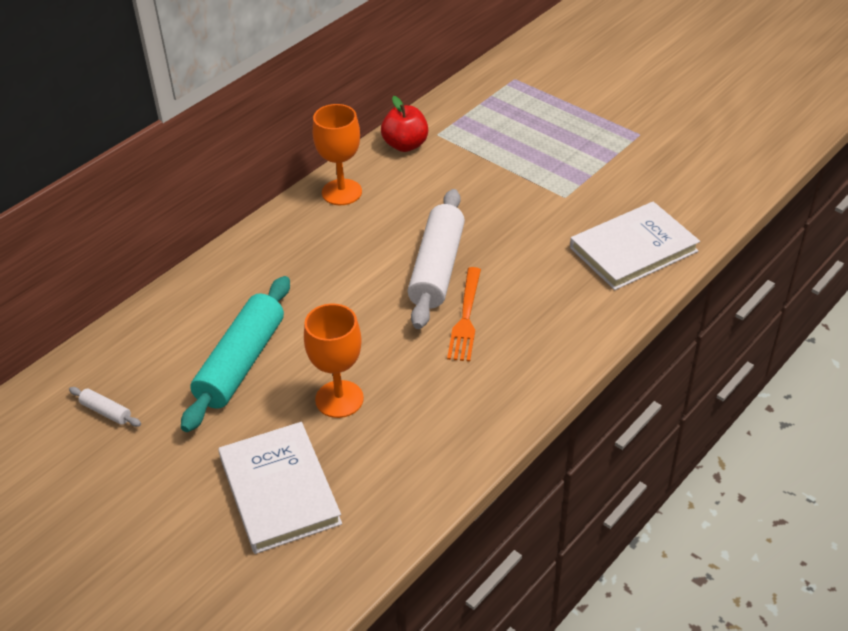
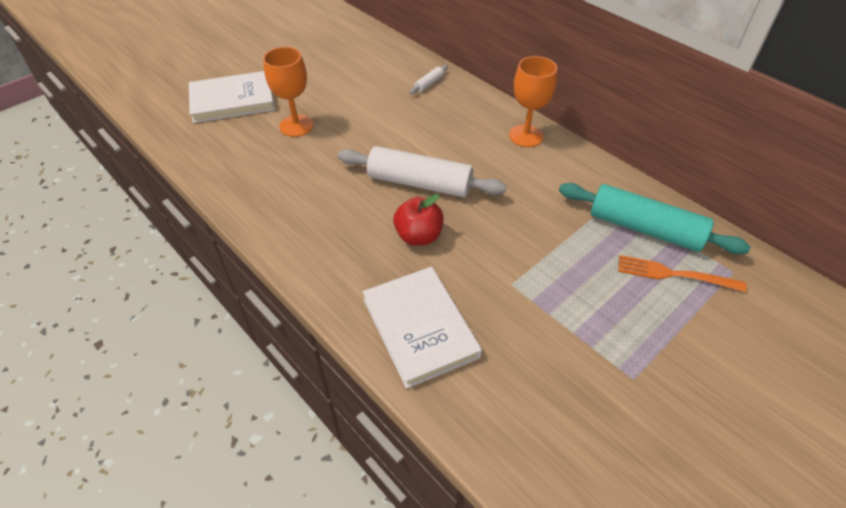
camera: 95 degrees right, 5 degrees up
white rolling pin [69,387,141,427] -> white rolling pin moved to [410,65,448,94]
turquoise rolling pin [181,276,290,432] -> turquoise rolling pin moved to [559,183,751,254]
red apple [381,96,428,152] -> red apple moved to [393,194,444,246]
orange fork [447,267,481,362] -> orange fork moved to [618,255,747,292]

